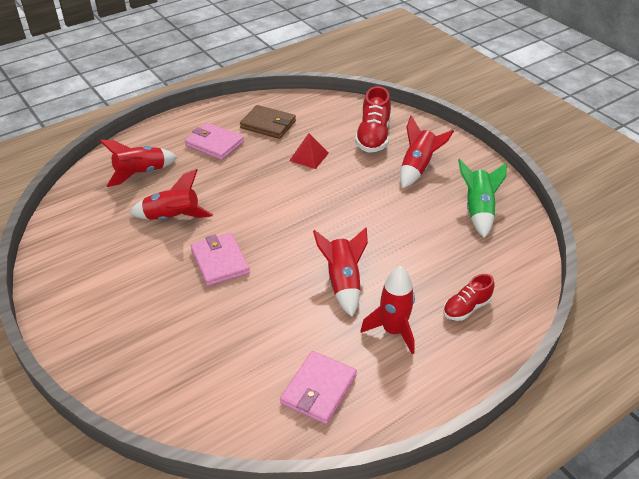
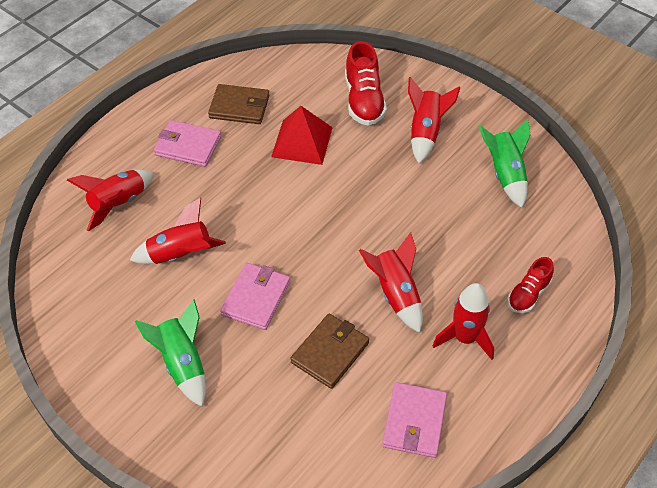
camera: 15 degrees left, 10 degrees up
pink wallet [191,233,250,286] -> pink wallet turned 60 degrees clockwise [220,263,290,330]
red pyramid [289,133,329,169] -> red pyramid [271,106,333,165], size x1.51
none -> green rocket [135,299,206,407]
none -> brown wallet [290,313,369,389]

